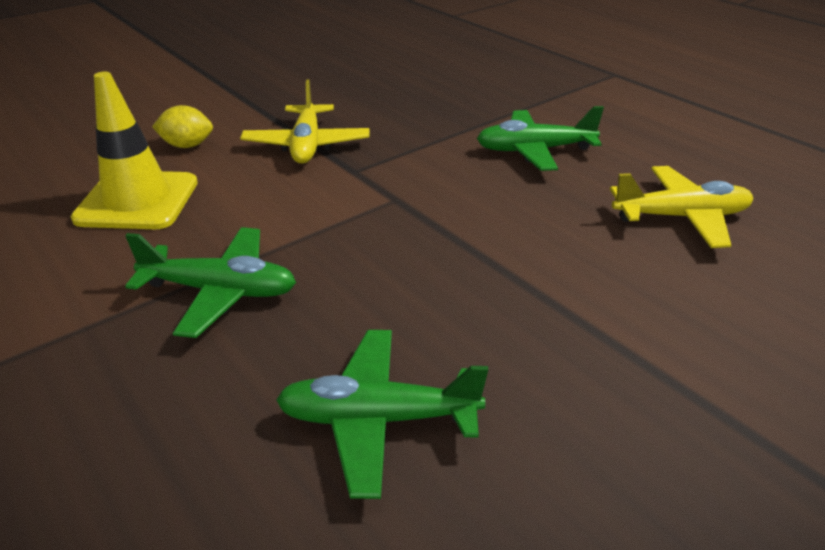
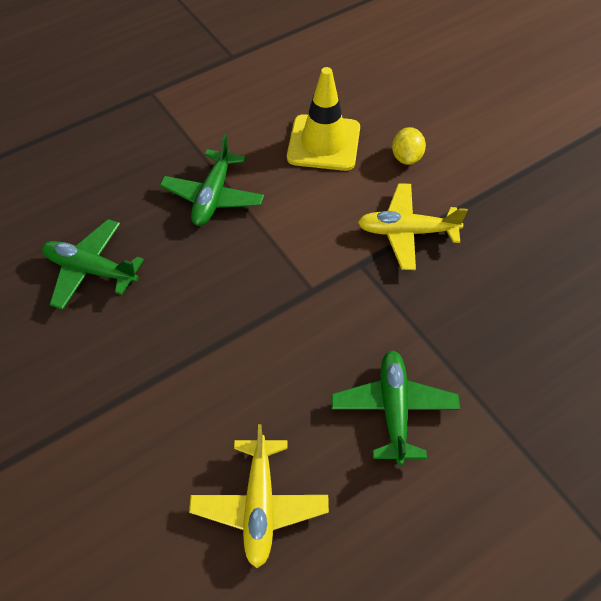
camera: 95 degrees right, 20 degrees up
green plane [276,330,488,499] -> green plane turned 75 degrees counterclockwise [42,219,144,310]

